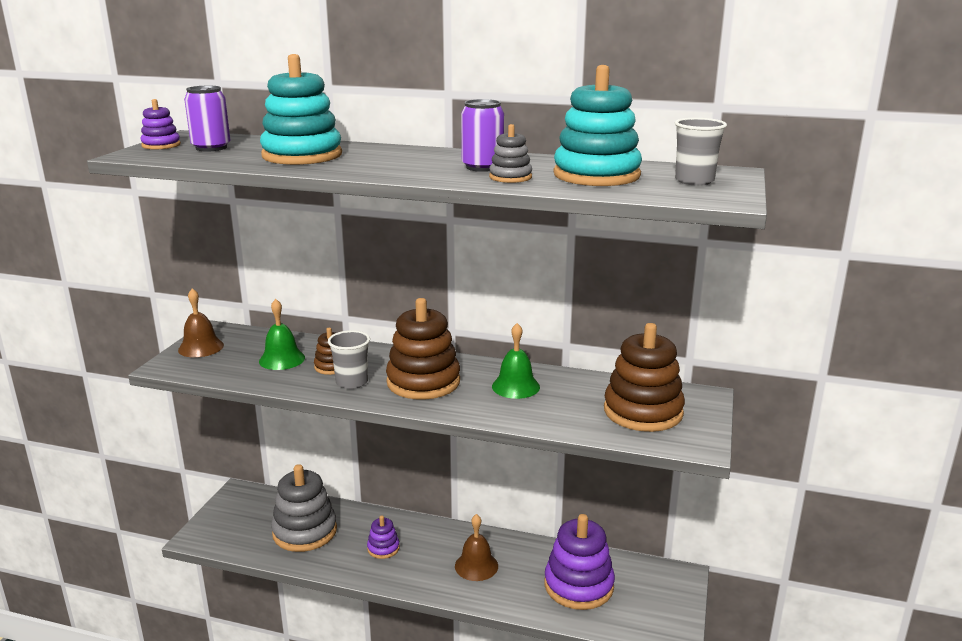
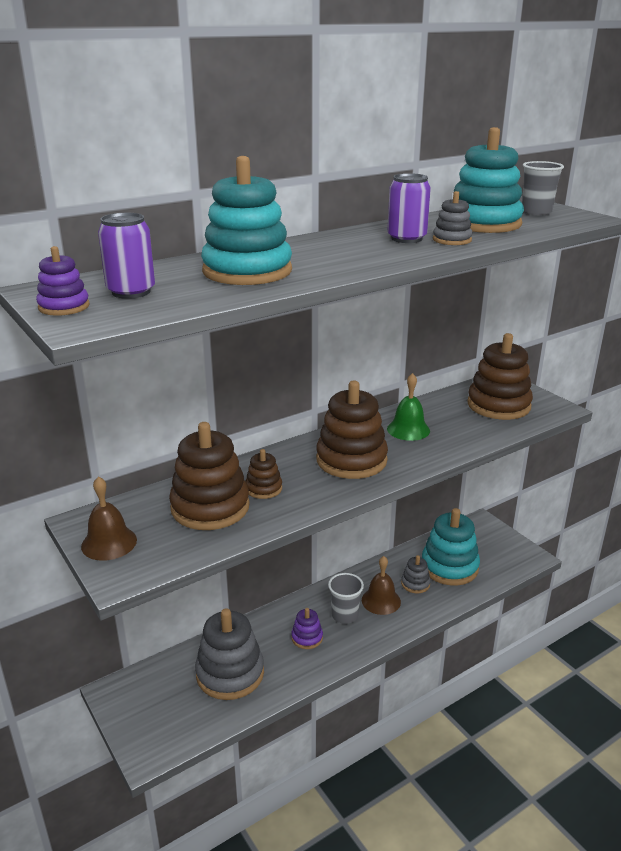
camera: 50 degrees left, 5 degrees up
green bell [259,299,305,370] -> brown stacking toy [169,422,250,530]
grey cup [328,330,370,389] -> grey cup moved to [328,573,364,624]
purple stacking toy [544,514,615,610] -> turquoise stacking toy [422,508,480,585]
none -> grey stacking toy [401,555,431,593]

